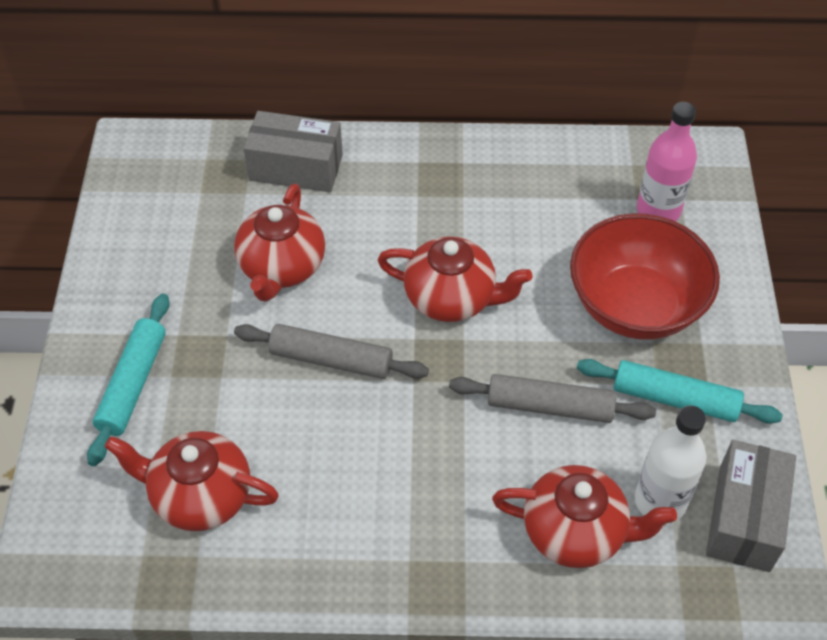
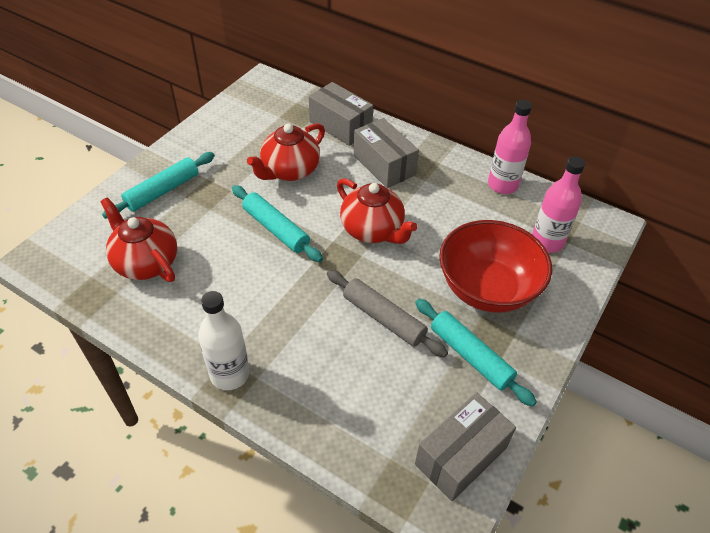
camera: 30 degrees right, 5 degrees down
grey rolling pin [234,324,429,379] -> turquoise rolling pin [232,185,323,262]
red teapot [492,465,677,568] -> none
white bottle [635,405,707,524] -> white bottle moved to [198,291,249,390]
none -> grey box [354,118,419,188]
none -> pink bottle [488,100,532,194]

